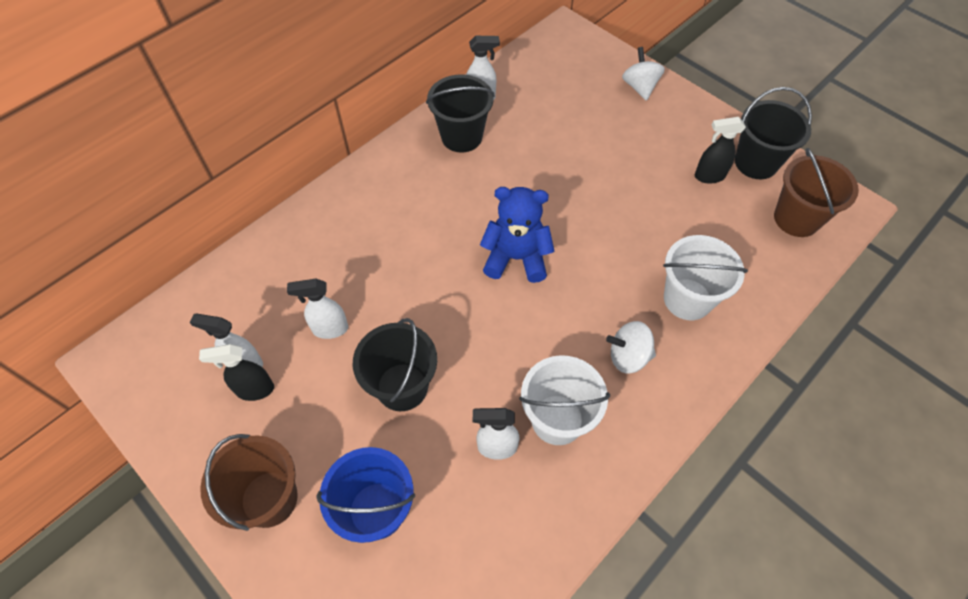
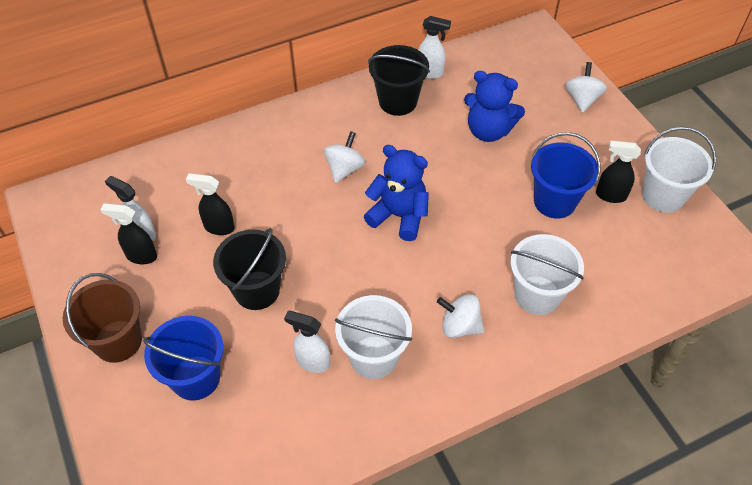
camera: 20 degrees right, 5 degrees down
white spray bottle [287,279,348,339] -> black spray bottle [186,173,235,235]
black bucket [735,87,812,179] -> white bucket [642,127,716,213]
brown bucket [774,148,859,237] -> none
none -> white spinning top [324,131,365,183]
none -> blue teddy bear [464,71,525,142]
none -> blue bucket [531,132,600,219]

